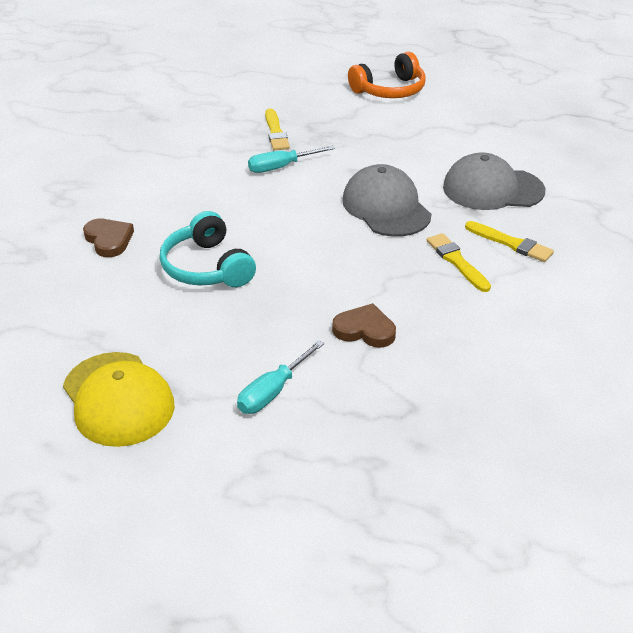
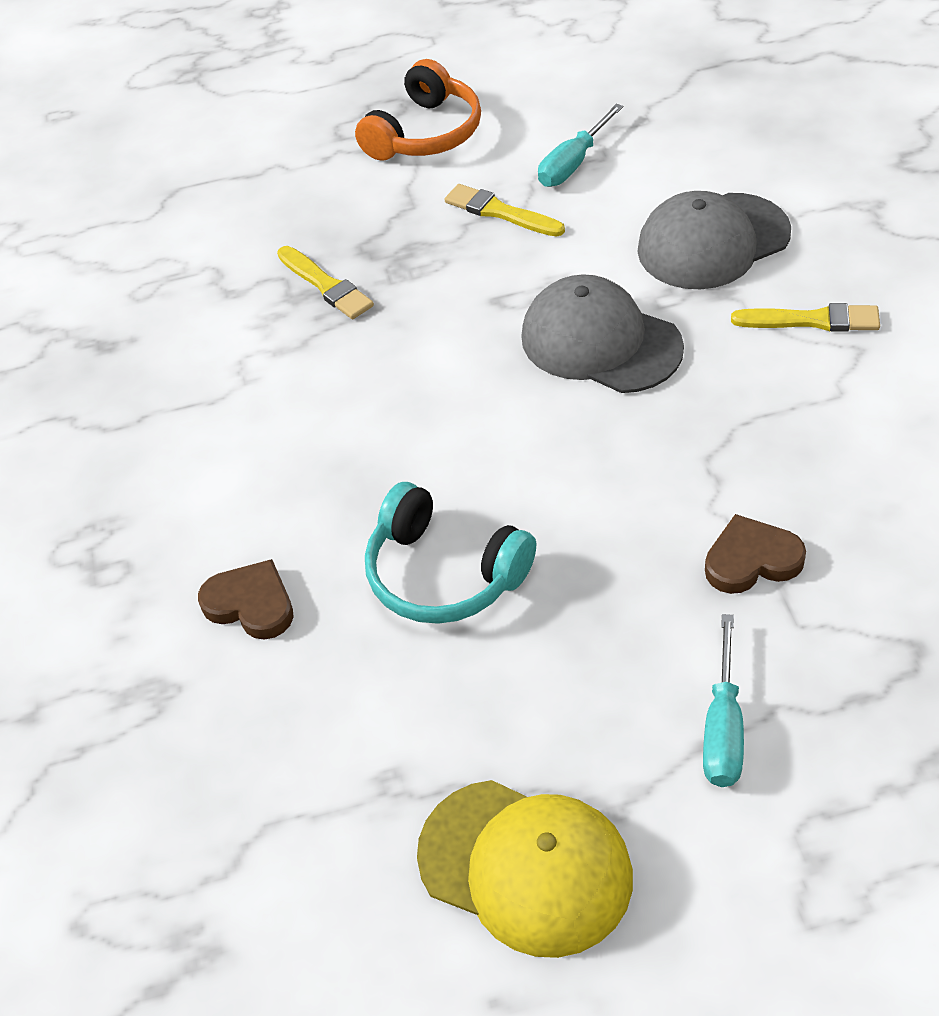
camera: 25 degrees left, 10 degrees up
turquoise screwdriver [248,146,335,173] -> turquoise screwdriver moved to [538,104,623,187]
yellow brush [427,233,491,292] -> yellow brush moved to [445,184,565,237]

